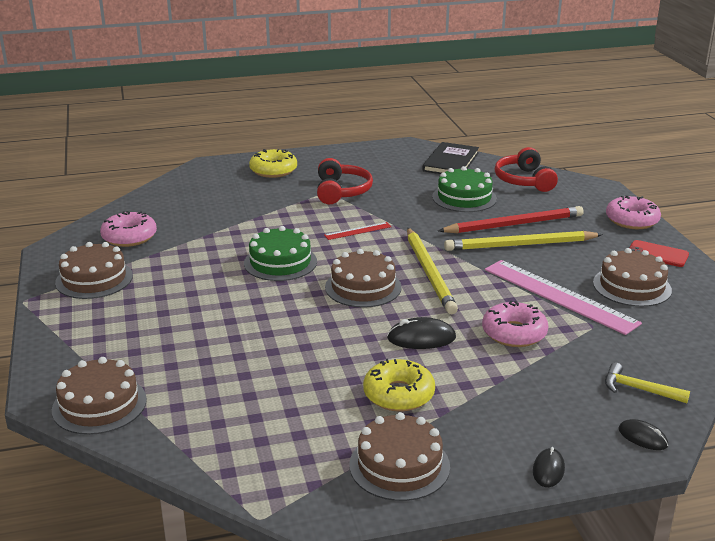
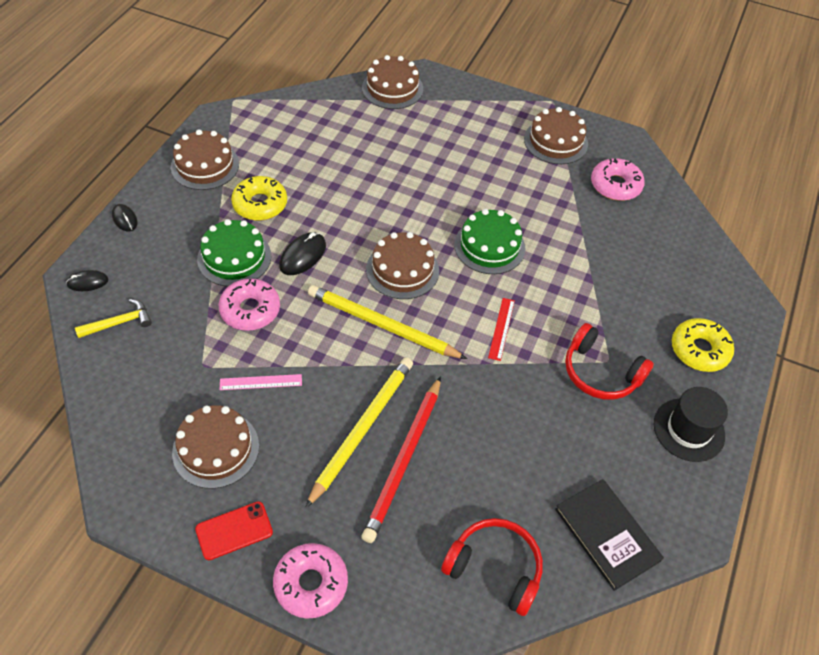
camera: 125 degrees right, 25 degrees up
green cake [432,166,497,212] -> green cake moved to [197,219,271,286]
pink ruler [485,260,642,335] -> pink ruler [220,374,302,390], size x0.45
none -> black hat [654,387,728,462]

